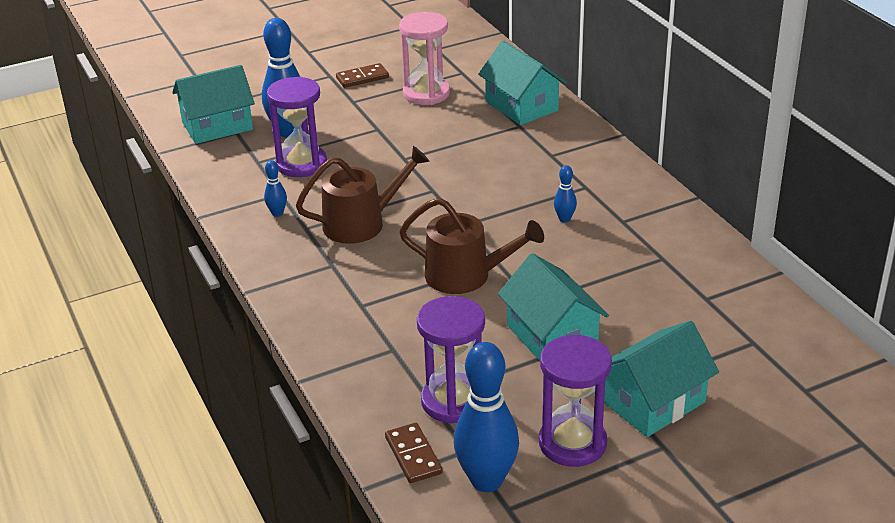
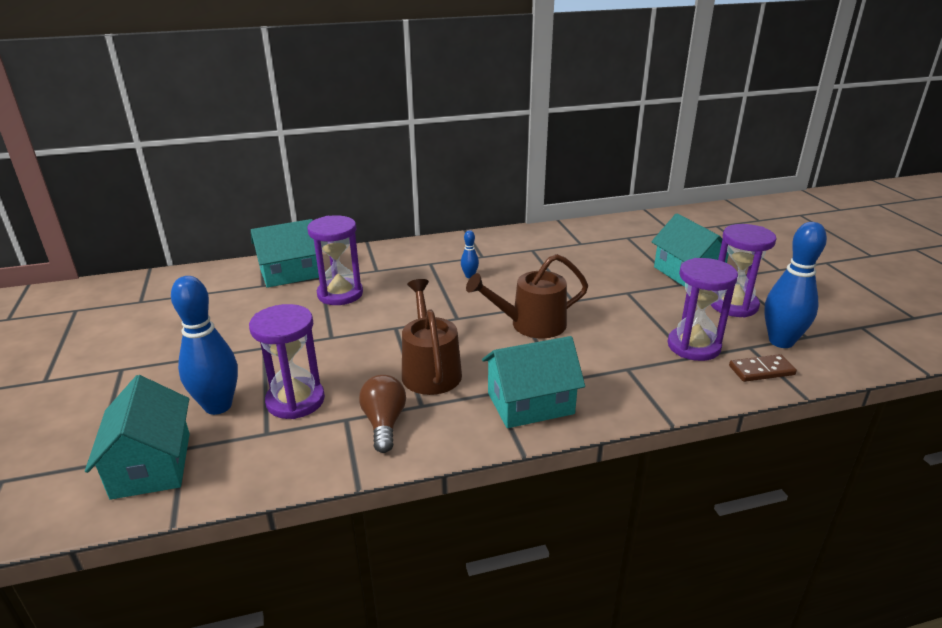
camera: 80 degrees left, 5 degrees down
blue bowling pin [264,160,287,217] -> brown light bulb [359,375,406,453]
brown domino [336,63,389,88] -> none
pink hourglass [399,12,450,105] -> none
brown watering can [399,198,544,294] -> brown watering can turned 135 degrees counterclockwise [466,254,588,338]
turquoise house [498,253,609,361] -> turquoise house moved to [482,336,585,428]
none -> purple hourglass [307,215,363,305]

